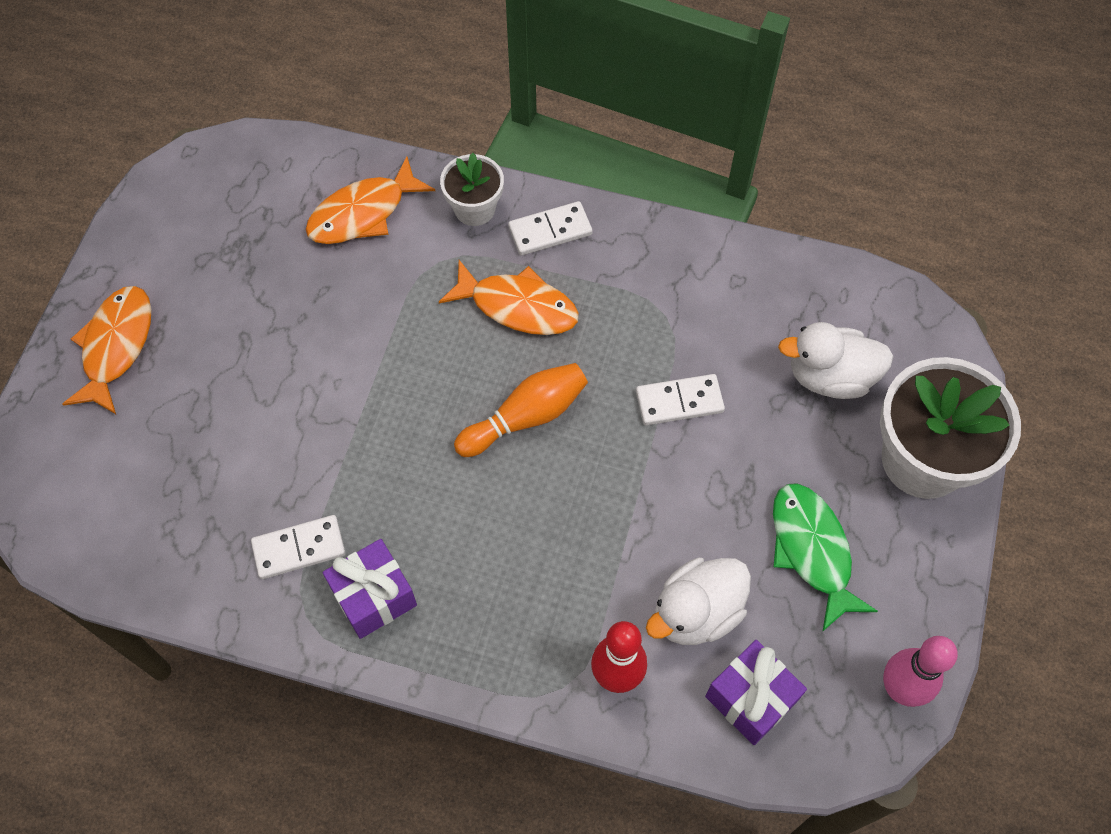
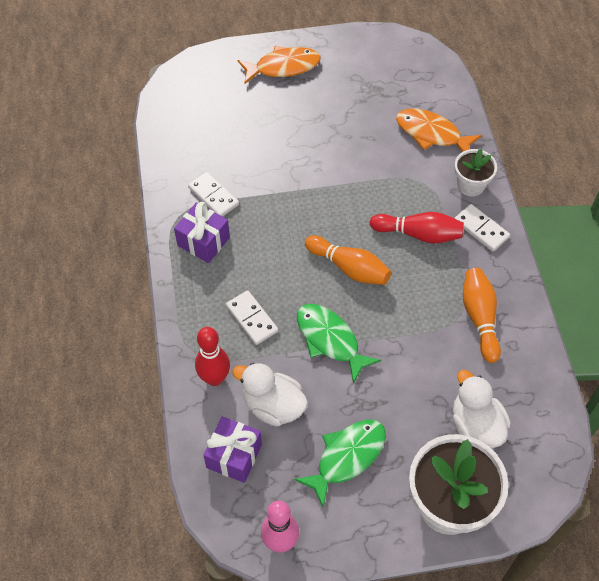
camera: 65 degrees right, 5 degrees down
orange fish [439,260,579,335] -> red bowling pin [370,212,464,243]
white domino [636,374,725,425] -> white domino moved to [226,290,278,345]
none -> green fish [297,304,381,384]
none -> orange bowling pin [463,268,501,363]

